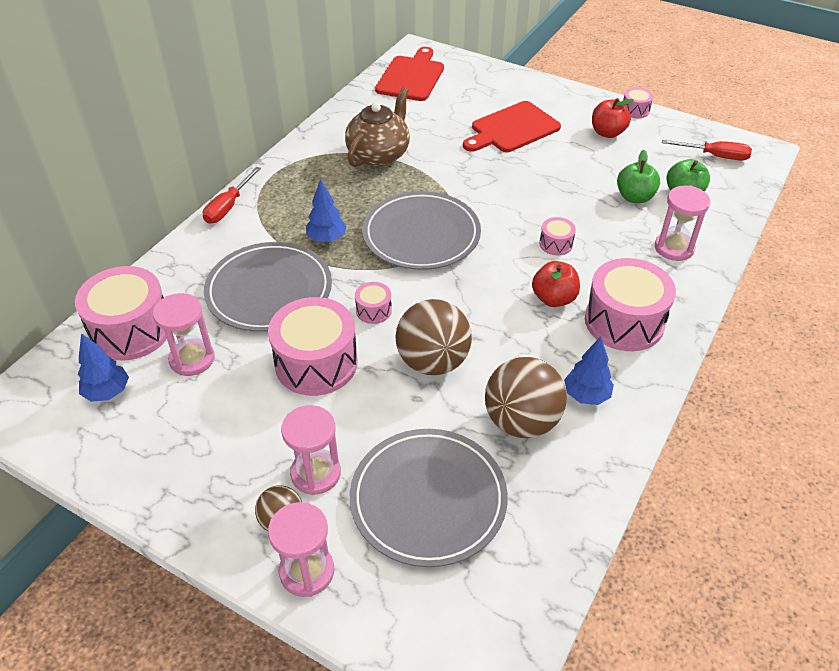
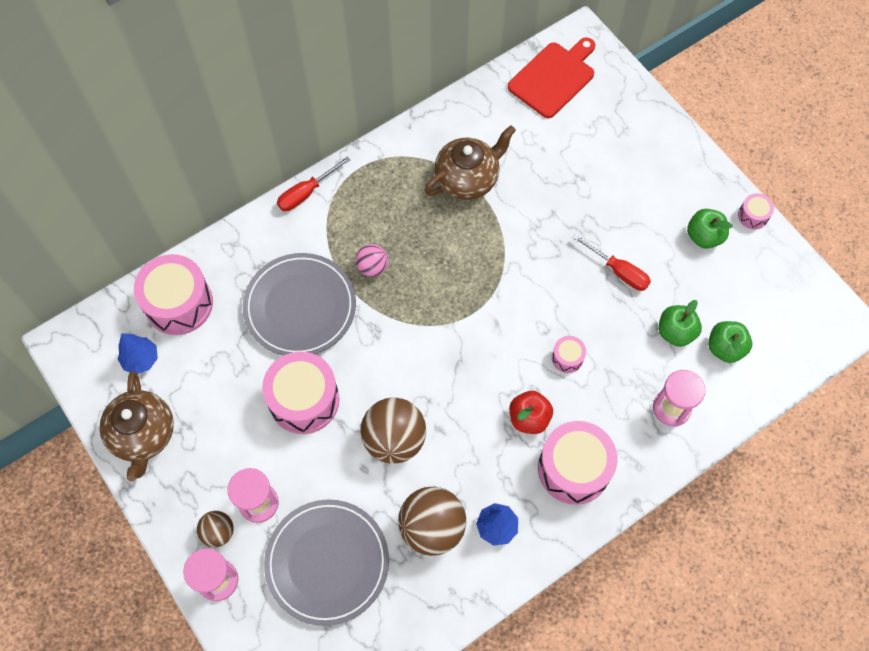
camera: 25 degrees right, 20 degrees up
pink hourglass [153,293,215,376] -> none
blue tree [306,179,347,242] -> pink ball [355,244,388,277]
pink drum [355,282,392,324] -> none
grey plate [362,191,481,270] -> none
red cutting board [463,101,561,152] -> none
red apple [592,98,634,138] -> green apple [687,209,733,249]
red screwdriver [662,140,752,161] -> red screwdriver moved to [572,234,651,291]
none -> brown teapot [100,371,174,482]

